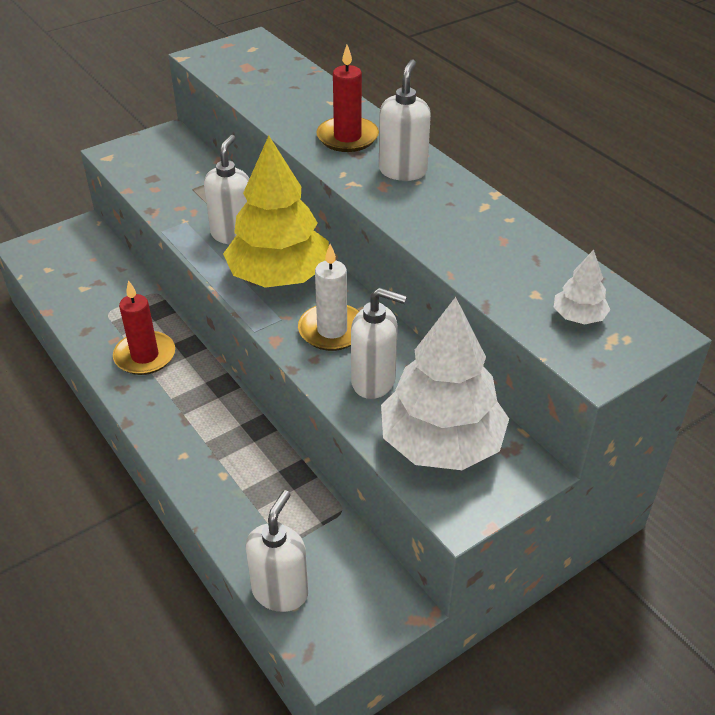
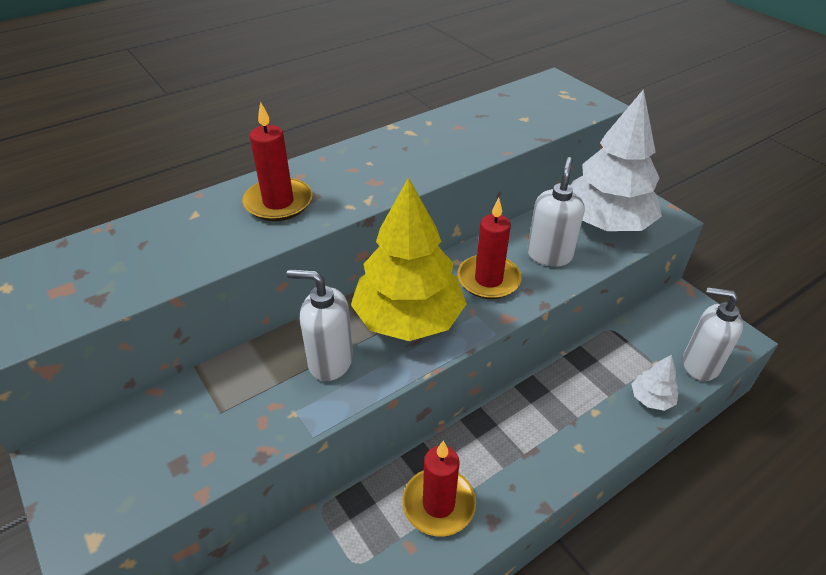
camera: 90 degrees left, 0 degrees up
white candle [298,244,359,351] -> red candle [457,198,522,299]
white soap dispenser [379,59,431,181] -> none
white tree [554,250,610,324] -> white tree moved to [632,355,679,411]

